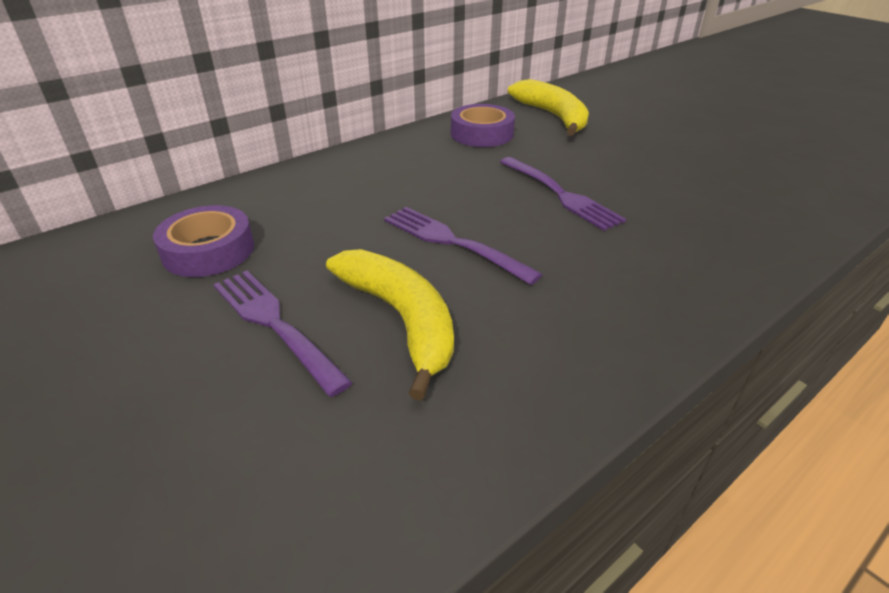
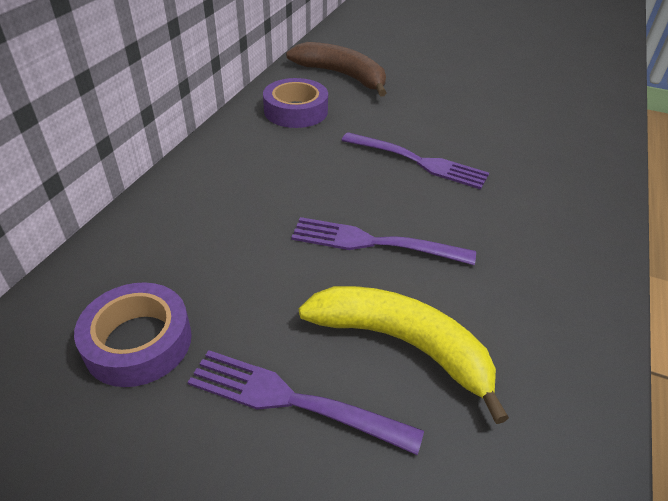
camera: 30 degrees left, 5 degrees up
yellow banana [508,79,589,136] -> brown banana [286,42,387,97]

